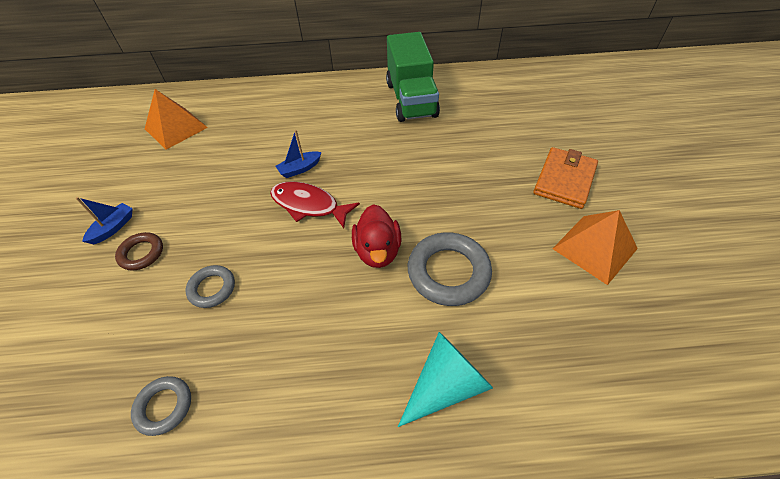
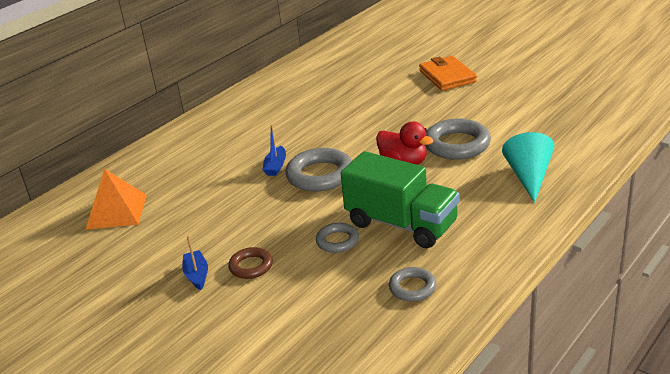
camera: 45 degrees left, 20 degrees down
red fish [270,181,360,228] -> grey ring [286,148,352,192]
green truck [386,32,440,122] -> green truck moved to [341,151,459,248]
orange pyramid [552,210,638,285] -> none

